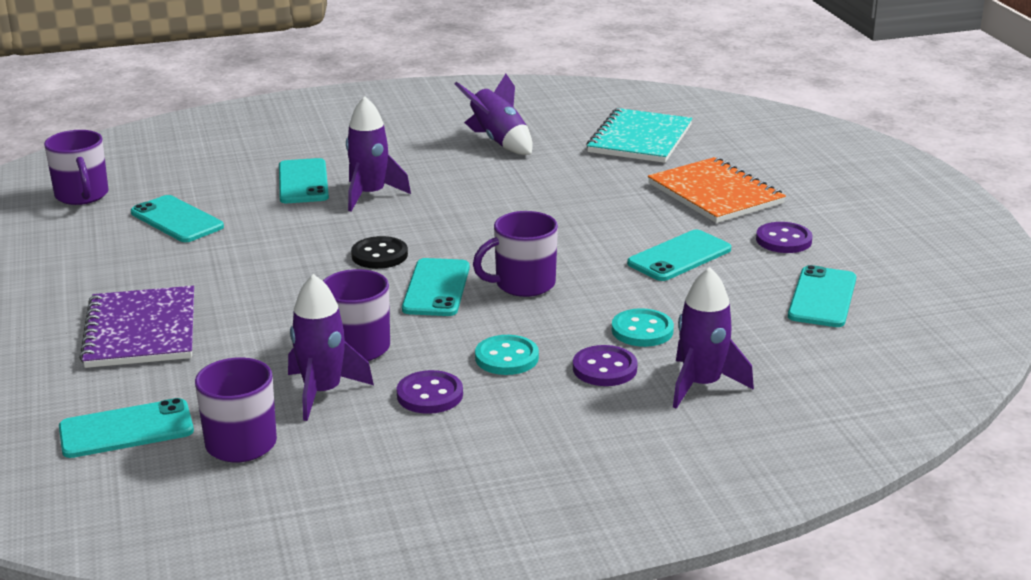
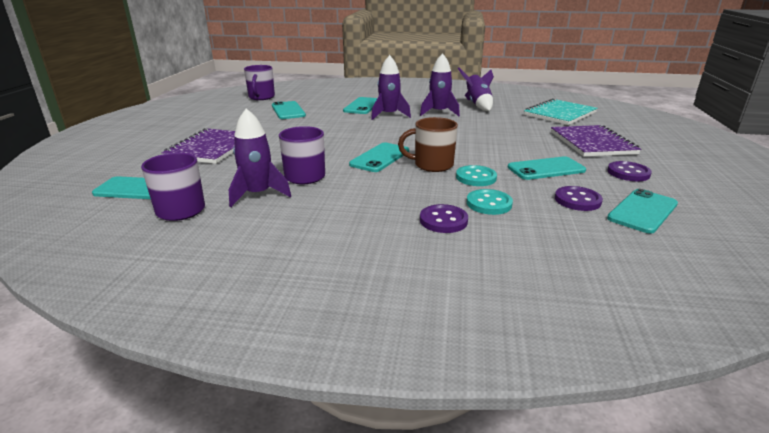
camera: 25 degrees right, 0 degrees up
black button [351,236,408,269] -> none
purple button [396,370,463,414] -> purple button moved to [555,186,603,211]
purple mug [473,211,558,297] -> brown mug [398,117,458,172]
turquoise button [475,335,539,375] -> turquoise button moved to [456,165,497,186]
orange notebook [648,157,786,223] -> purple notebook [551,125,641,157]
purple rocket [673,267,754,409] -> purple rocket moved to [420,53,460,116]

